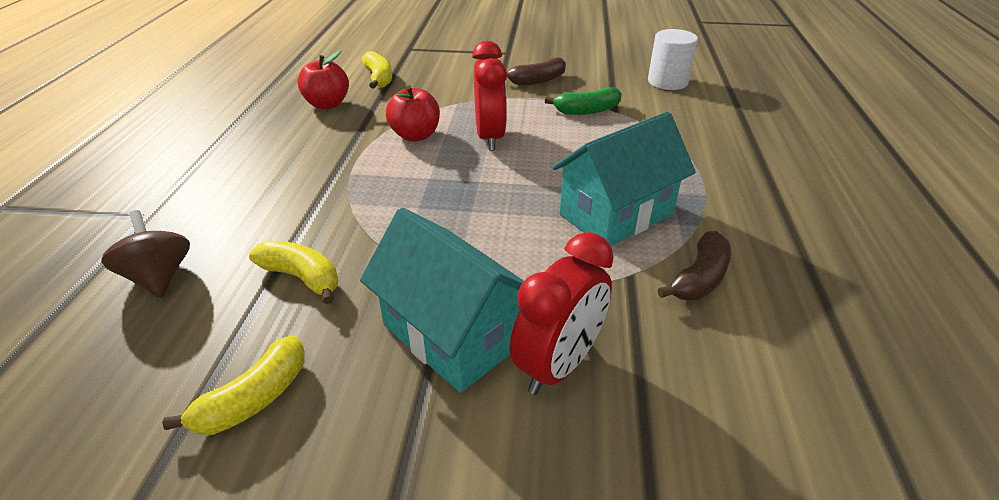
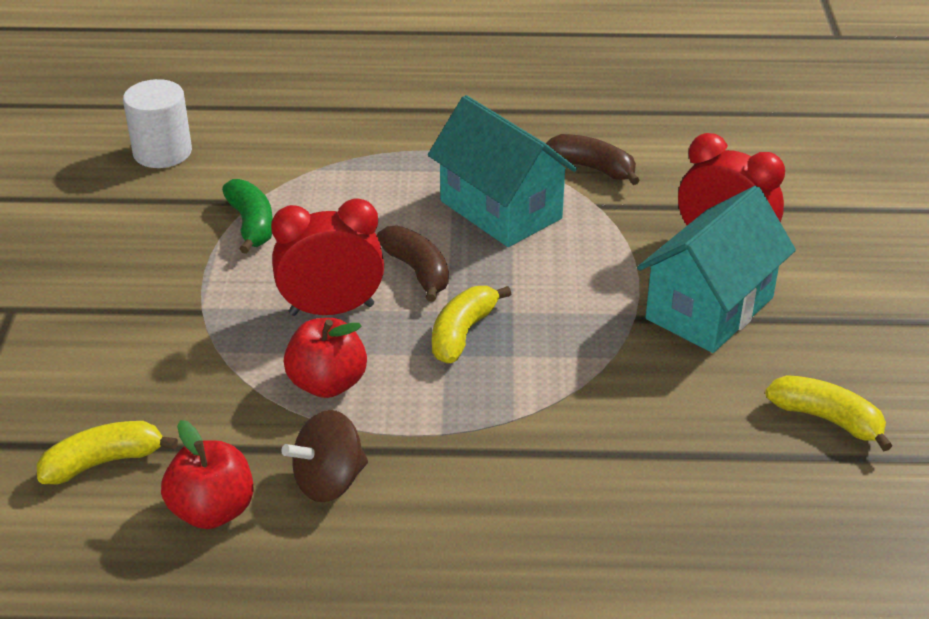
camera: 95 degrees left, 0 degrees up
brown spinning top [101,210,190,298] -> brown spinning top moved to [281,410,368,502]
yellow banana [249,241,338,304] -> yellow banana moved to [432,286,511,363]
brown banana [506,58,566,86] -> brown banana moved to [377,225,449,302]

